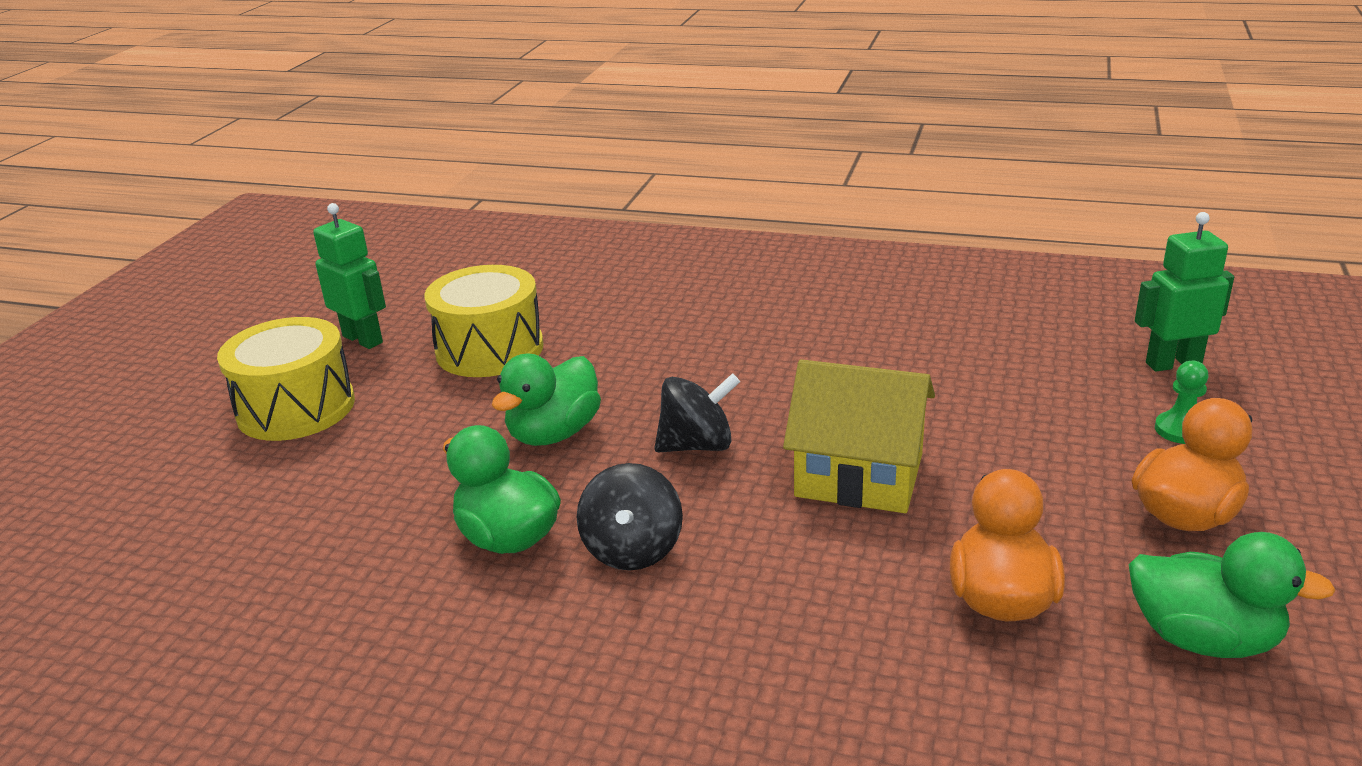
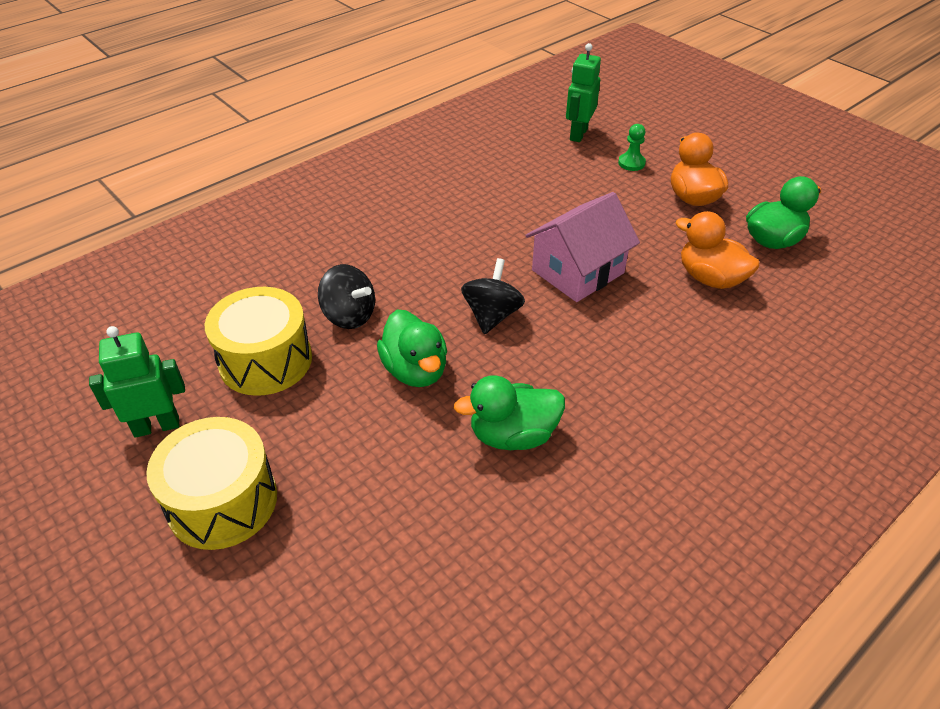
camera: 60 degrees left, 15 degrees up
black spinning top [576,463,683,570] -> black spinning top moved to [318,264,375,329]
yellow house [783,359,935,513] -> pink house [525,192,640,302]

